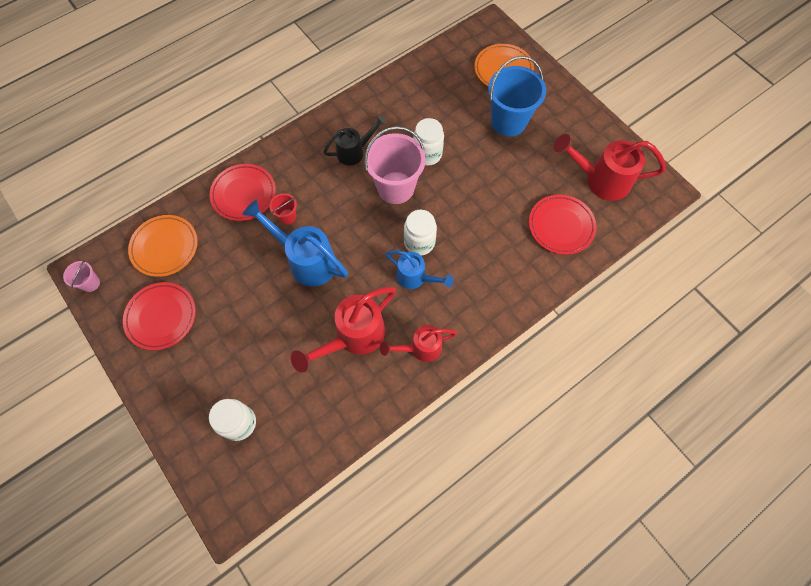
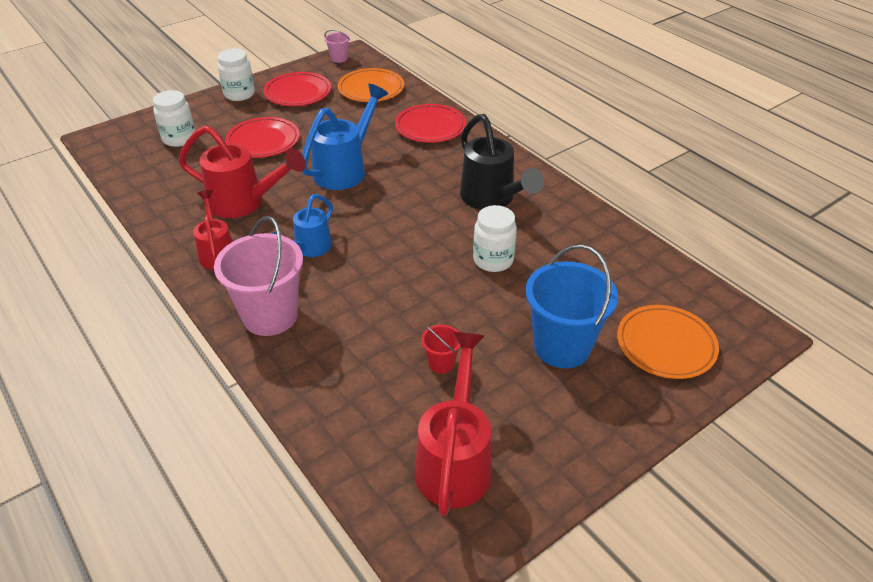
camera: 90 degrees right, 25 degrees down
red bucket [269,193,297,225] -> red bucket moved to [421,325,461,373]
red watering can [291,287,396,373] -> red watering can turned 150 degrees clockwise [179,125,306,218]
black watering can [324,115,387,165] -> black watering can [460,114,544,210], size x1.59
pink bucket [364,126,426,204] -> pink bucket moved to [214,216,303,336]
white jar [404,210,437,256] -> white jar moved to [218,48,255,101]
red plate [529,195,597,255] -> red plate moved to [225,117,300,158]

